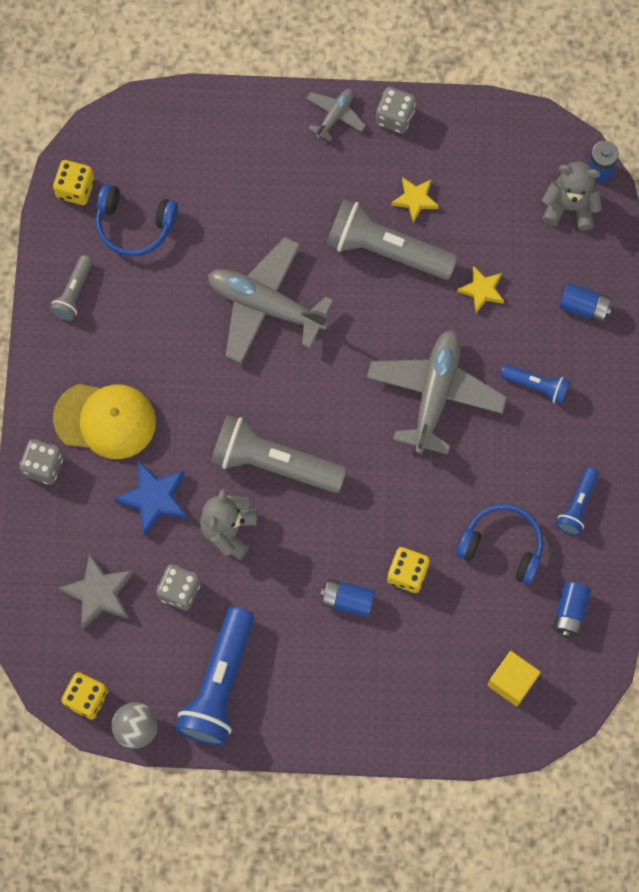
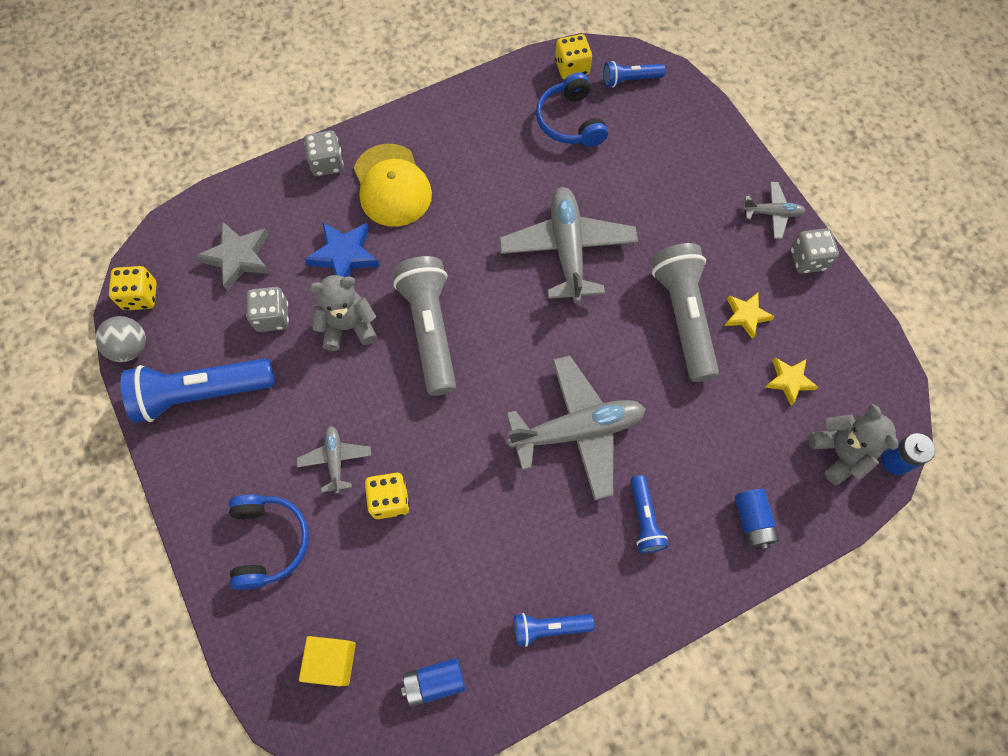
camera: 60 degrees right, 5 degrees down
grey flashlight [50,255,93,321] -> none
blue battery [320,579,375,617] -> grey plane [297,426,371,494]
blue headphones [456,504,543,585] -> blue headphones moved to [229,494,309,590]
yellow star [457,266,504,313] -> yellow star moved to [765,357,818,406]
none -> blue flashlight [603,61,666,88]

